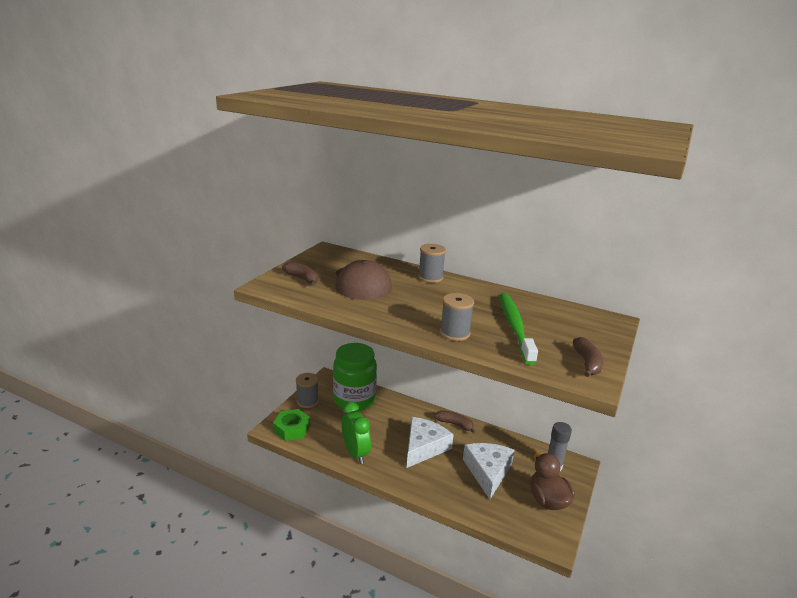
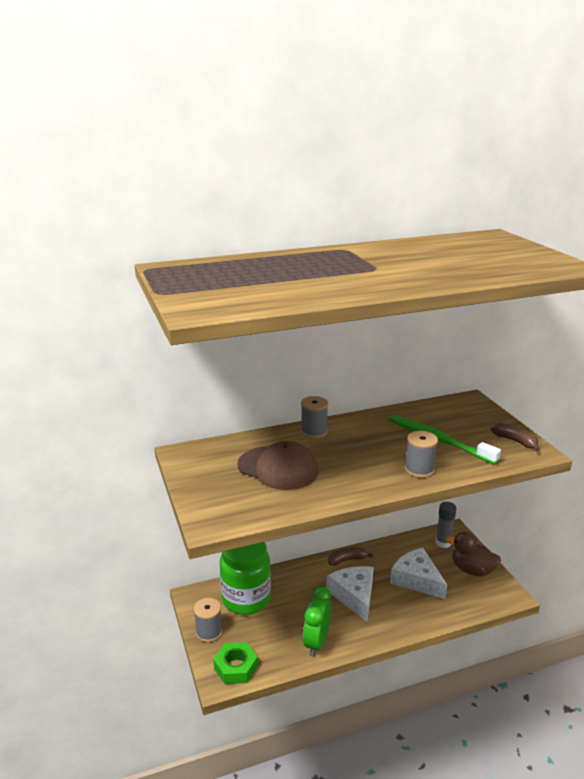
camera: 45 degrees left, 0 degrees up
brown banana [282,262,318,286] -> none
green clock [341,402,371,464] -> green clock turned 90 degrees counterclockwise [303,586,331,657]

